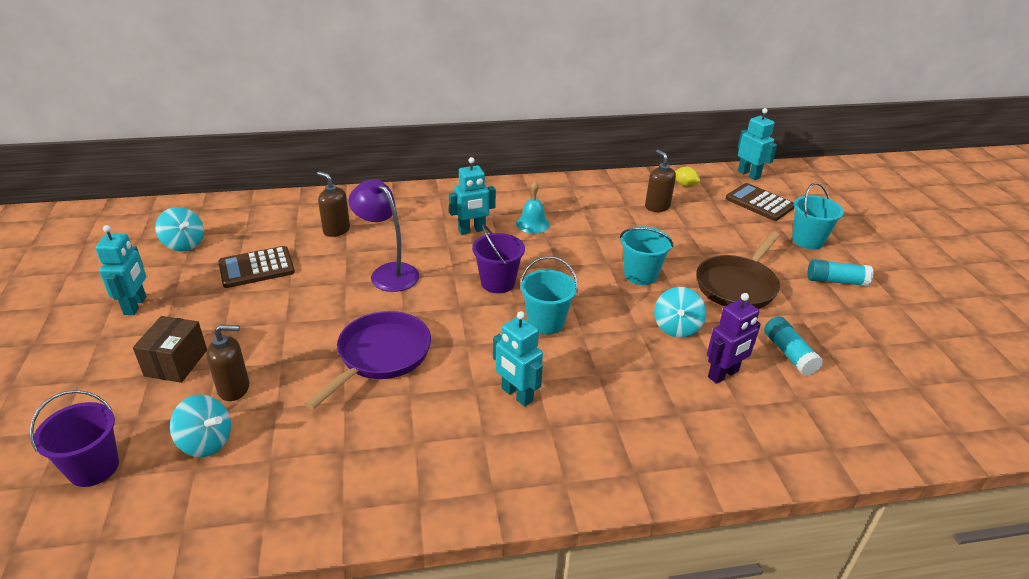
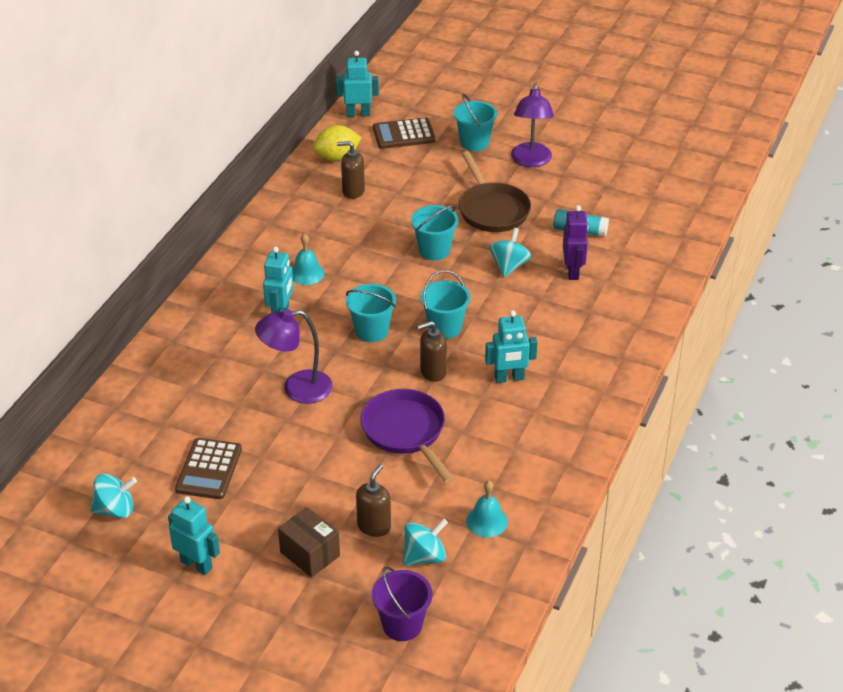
camera: 55 degrees left, 5 degrees up
brown soap dispenser [317,171,350,237] -> brown soap dispenser moved to [417,321,447,382]
purple bucket [472,225,525,293] -> turquoise bucket [346,284,396,342]
turquoise spinning top [654,287,706,338] -> turquoise spinning top turned 120 degrees counterclockwise [489,228,532,277]
yellow lemon [675,167,700,186] -> yellow lemon [313,125,362,161], size x1.73
turquoise glue stick [808,259,874,287] -> purple lamp [511,83,554,167]
none -> turquoise bell [466,481,508,537]

